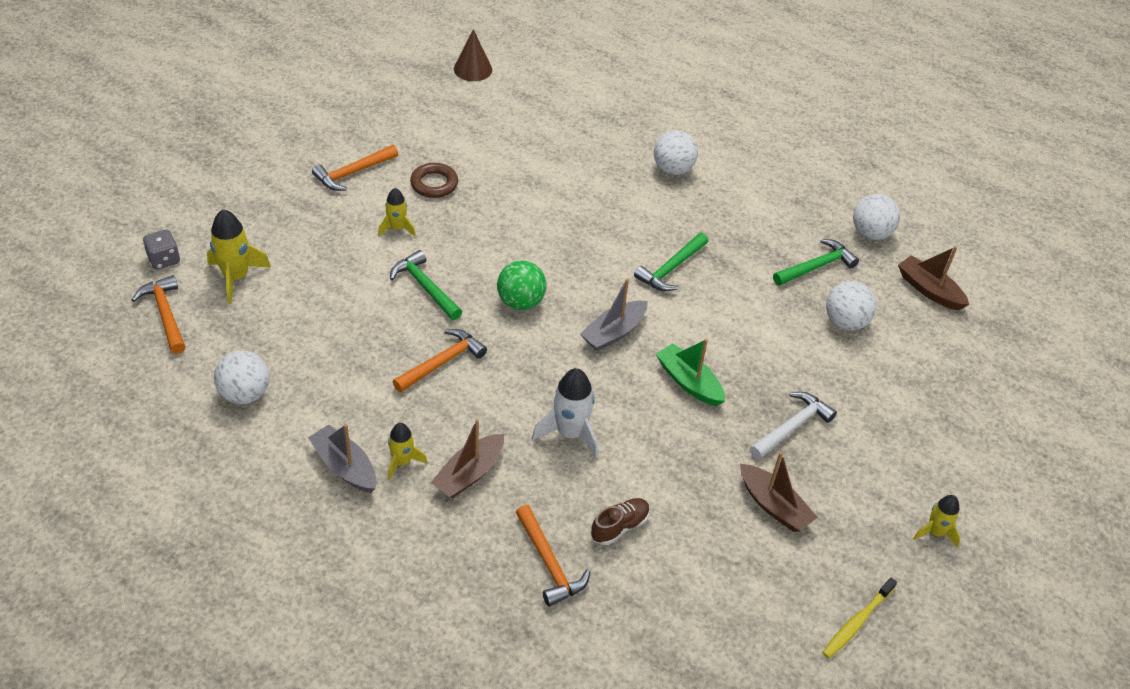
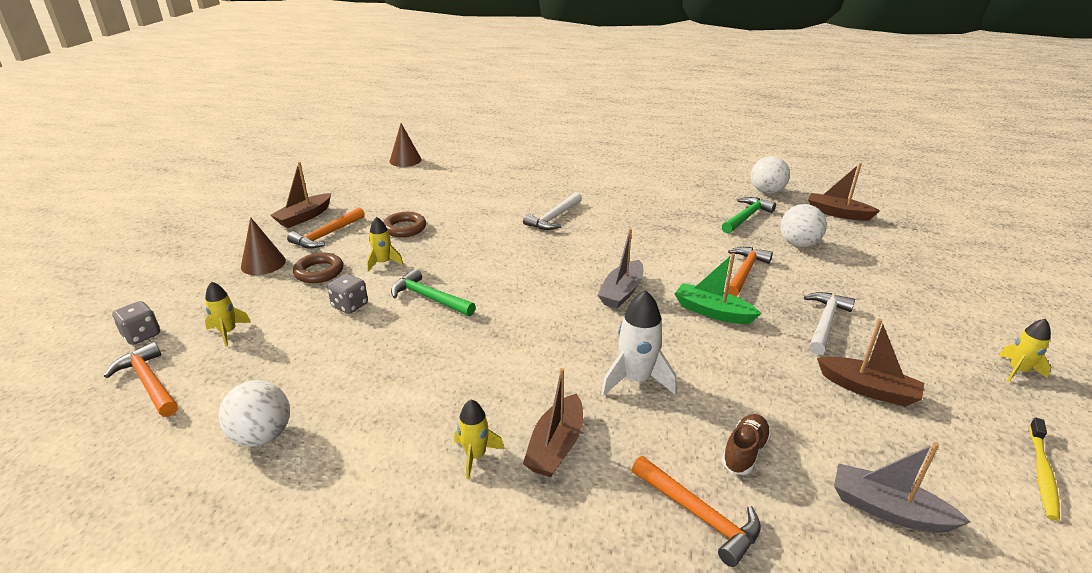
camera: 15 degrees left, 15 degrees down
yellow rocket [207,209,271,304] -> yellow rocket [205,281,251,347], size x0.62
grey boat [308,424,376,493] -> grey boat moved to [834,442,970,533]
orange hammer [393,329,487,392] -> orange hammer moved to [728,247,773,297]
green ball [497,261,547,310] -> none
green hammer [634,233,708,291] -> none
white ball [654,130,698,175] -> none
none -> brown cone [241,217,286,275]
none -> brown boat [270,162,331,228]
none -> brown ring [293,252,343,283]
none -> grey dice [327,274,368,314]
none -> white hammer [523,192,582,230]

